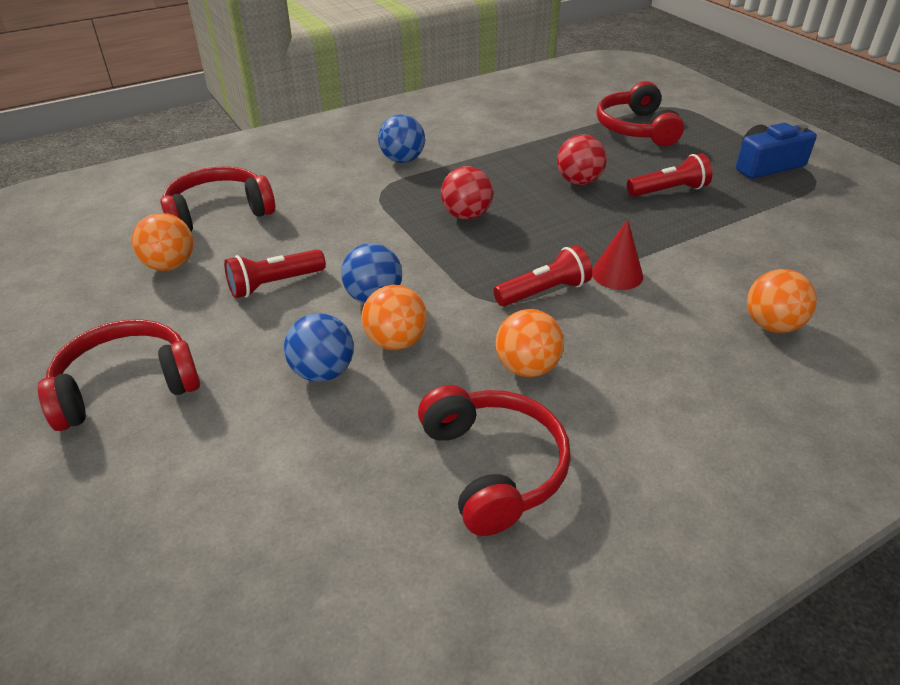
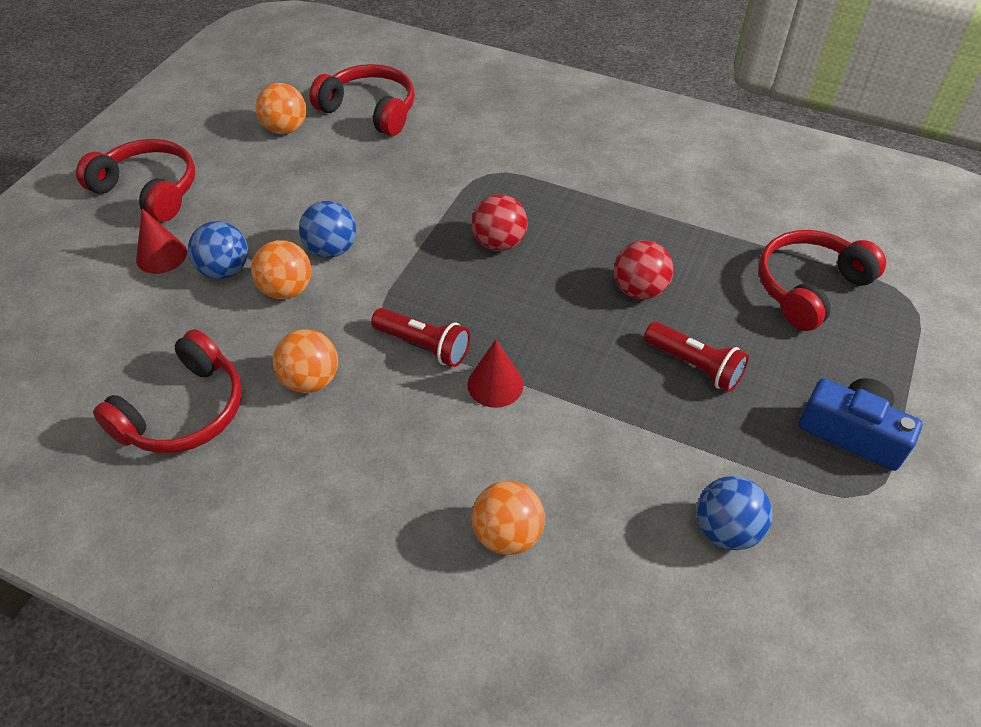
camera: 55 degrees right, 10 degrees up
red flashlight [224,249,326,298] -> none
blue ball [378,114,425,163] -> blue ball moved to [696,476,773,550]
none -> red cone [136,209,187,274]

